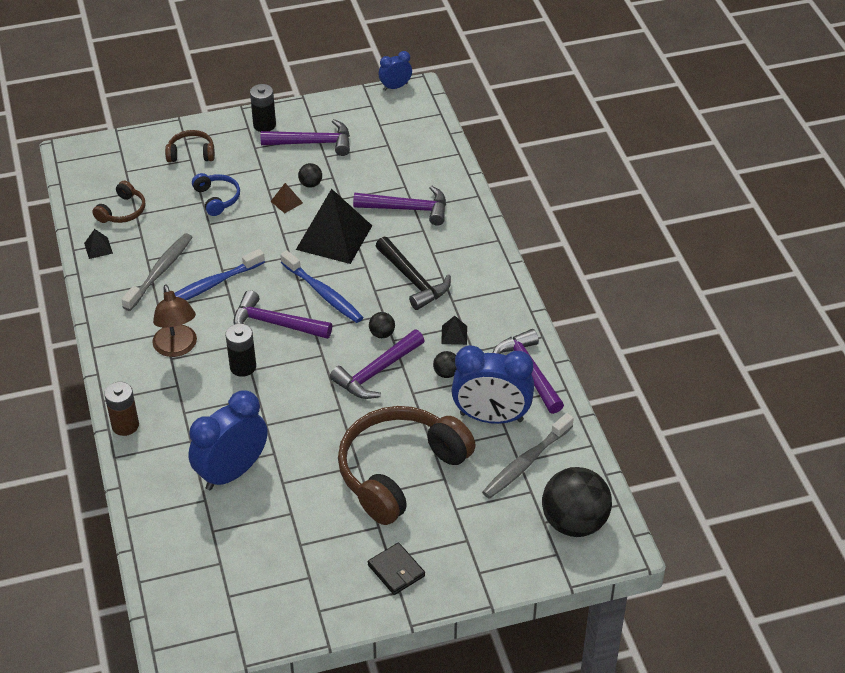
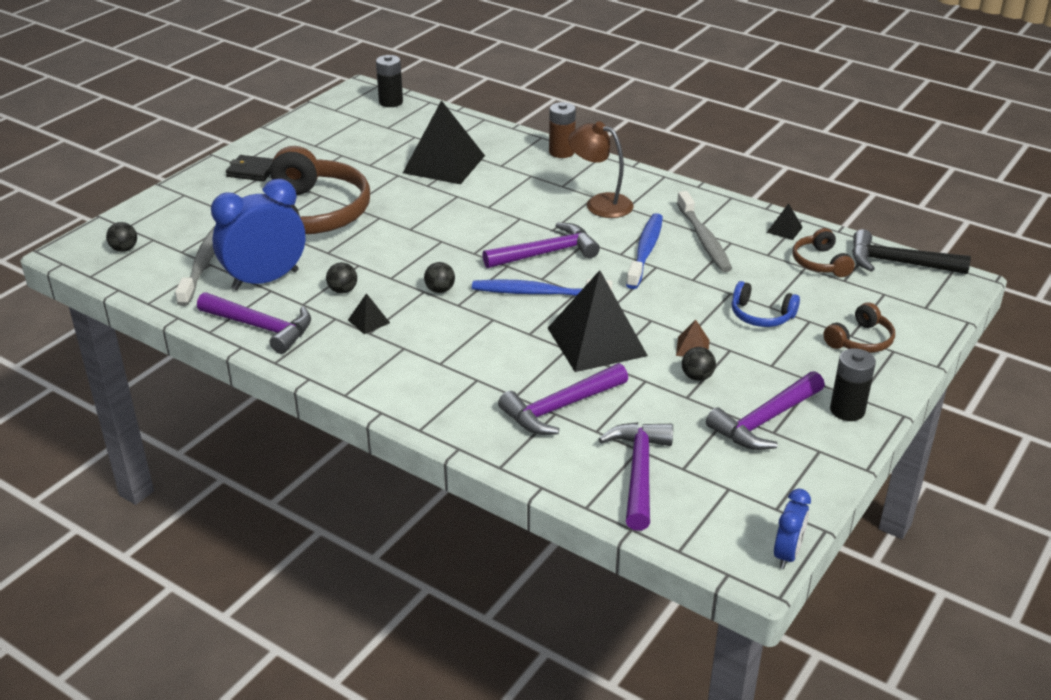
camera: 140 degrees right, 10 degrees down
blue clock [188,391,268,490] -> black pyramid [403,100,485,184]
black battery [226,323,256,377] -> black battery moved to [376,55,403,107]
purple hammer [330,330,425,399] -> purple hammer moved to [599,422,673,531]
black hammer [376,237,451,310] -> black hammer moved to [852,229,971,274]
black ball [542,467,612,537] -> black ball [106,222,137,252], size x0.42

